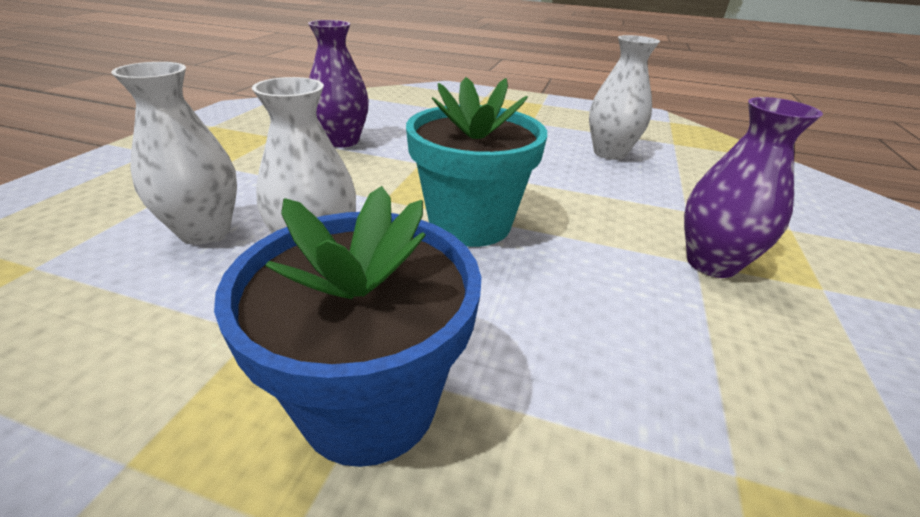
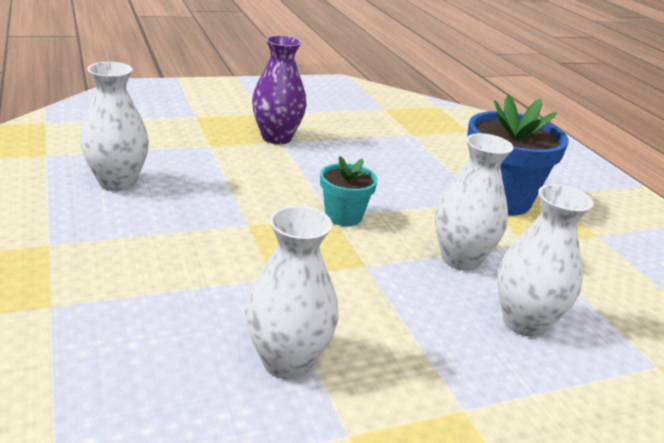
camera: 130 degrees left, 5 degrees down
purple vase [308,20,369,147] -> white vase [245,206,338,380]
turquoise flower pot [406,77,547,247] -> turquoise flower pot [320,156,378,226], size x0.55

